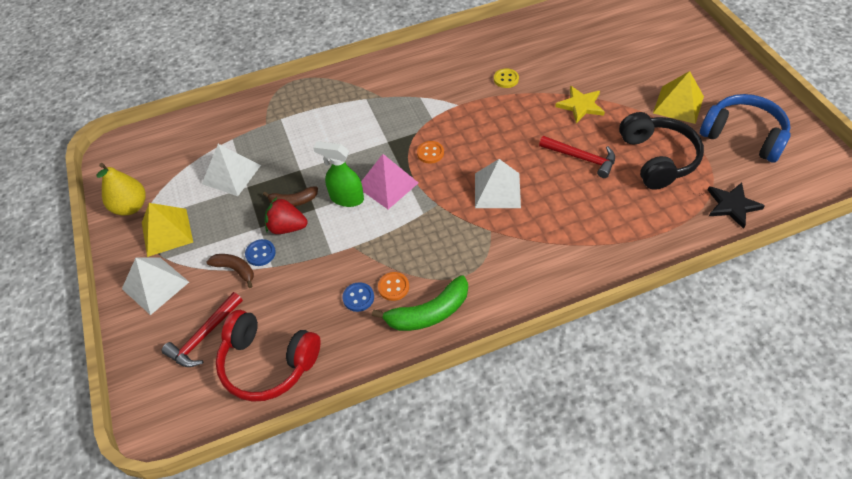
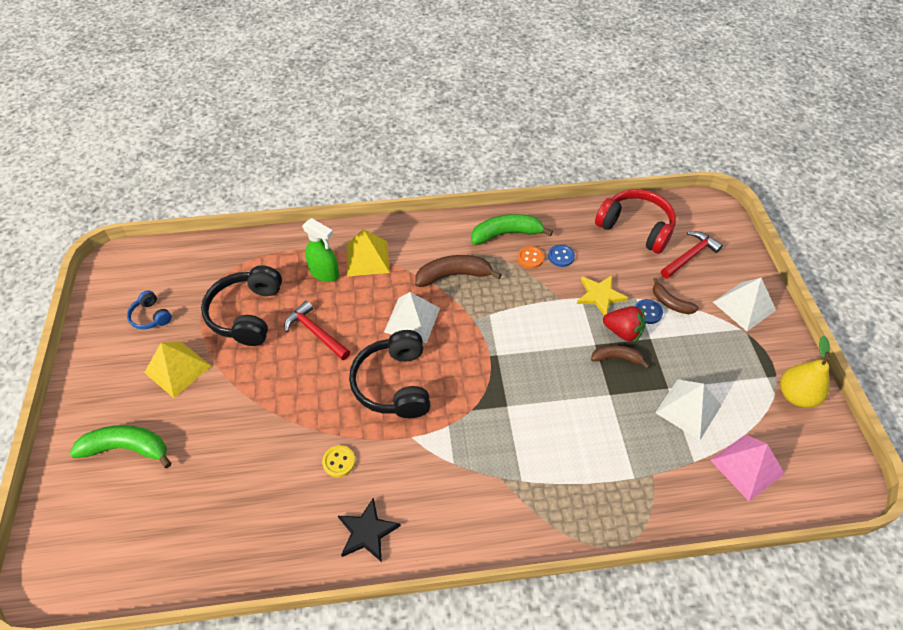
camera: 170 degrees left, 0 degrees up
yellow pyramid [142,203,193,257] -> yellow pyramid moved to [346,229,390,277]
green spray bottle [313,141,364,207] -> green spray bottle moved to [302,218,339,282]
pink pyramid [361,154,418,209] -> pink pyramid moved to [710,434,785,501]
orange button [417,141,444,164] -> none
yellow star [555,86,605,123] -> yellow star moved to [577,275,628,316]
blue headphones [700,94,791,163] -> blue headphones [127,290,172,329], size x0.50
black star [708,183,765,229] -> black star moved to [338,498,401,562]
none -> green banana [70,425,172,468]
none -> black headphones [349,330,431,418]
none -> brown banana [415,255,502,287]

